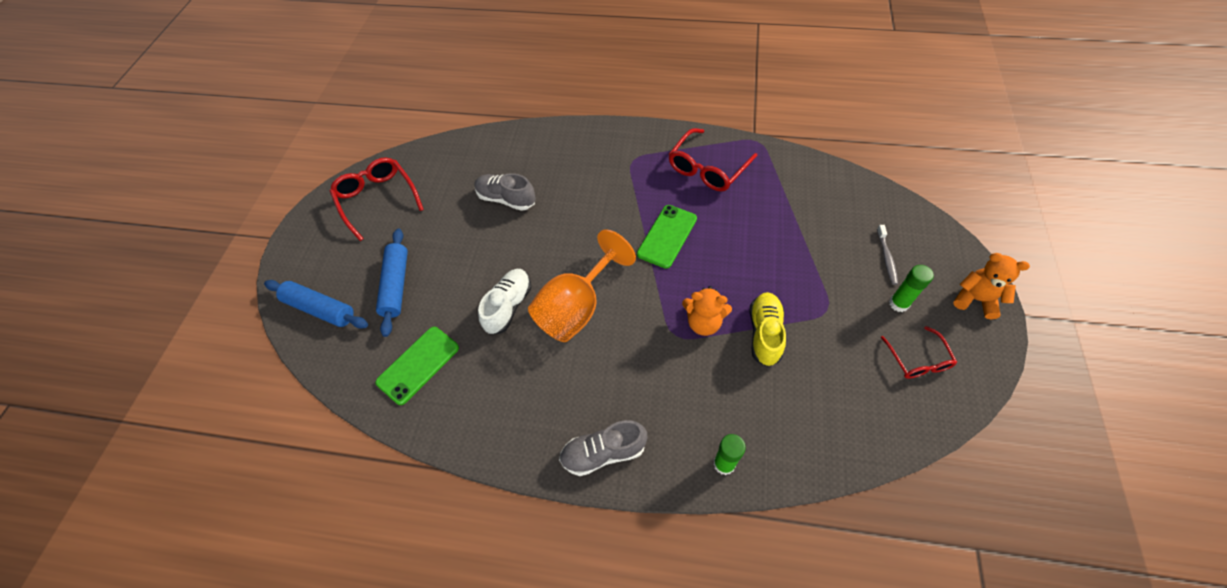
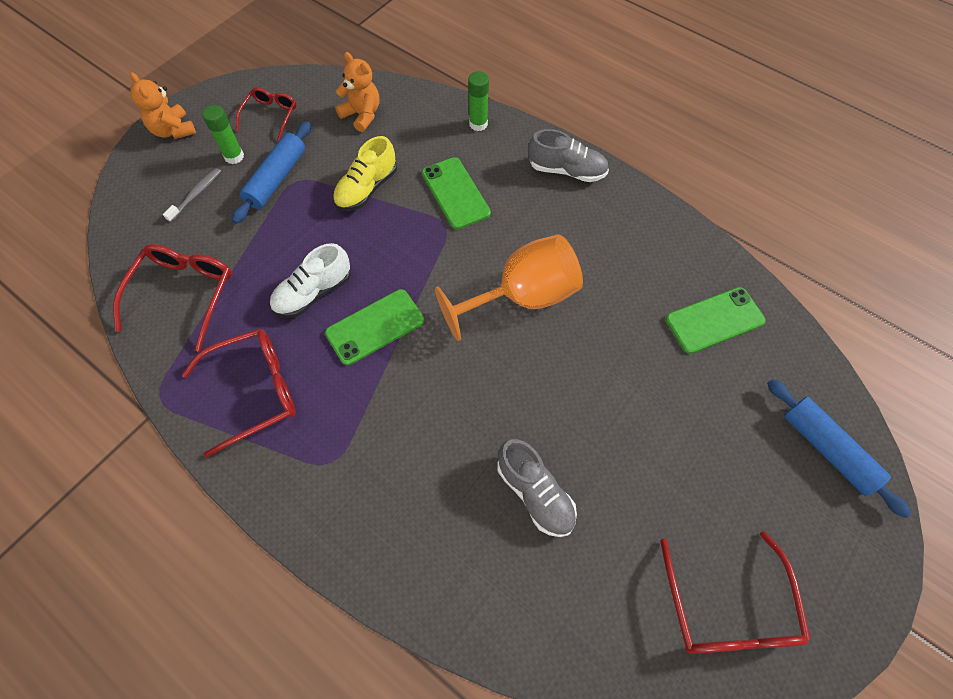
camera: 155 degrees left, 5 degrees up
blue rolling pin [376,229,408,337] -> blue rolling pin moved to [232,121,311,224]
white shoe [478,269,531,335] -> white shoe moved to [270,243,351,318]
orange teddy bear [682,286,732,336] -> orange teddy bear moved to [335,52,379,132]
none -> red glasses [113,244,232,352]
none -> green phone [422,157,491,229]

